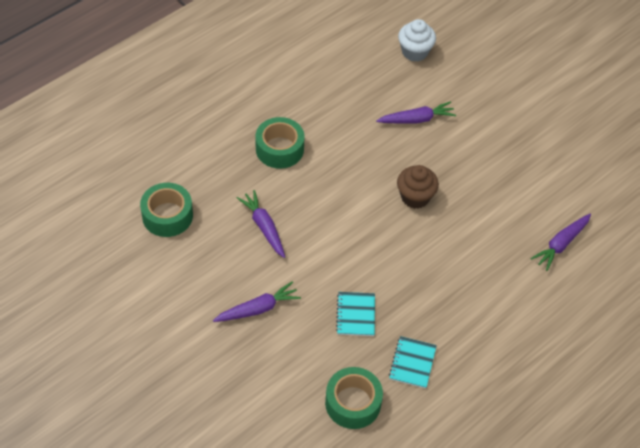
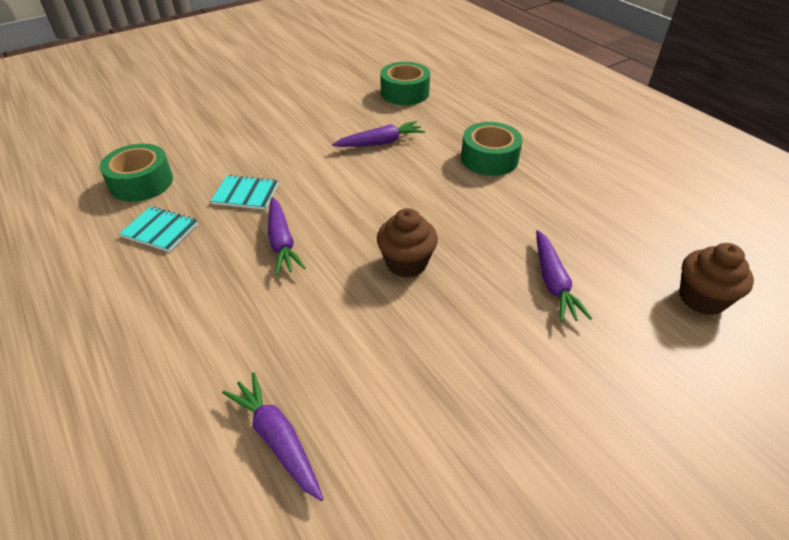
camera: 100 degrees right, 10 degrees down
purple carrot [213,282,301,322] -> purple carrot moved to [268,197,305,275]
white cupcake [398,19,436,62] -> brown cupcake [679,243,754,315]

